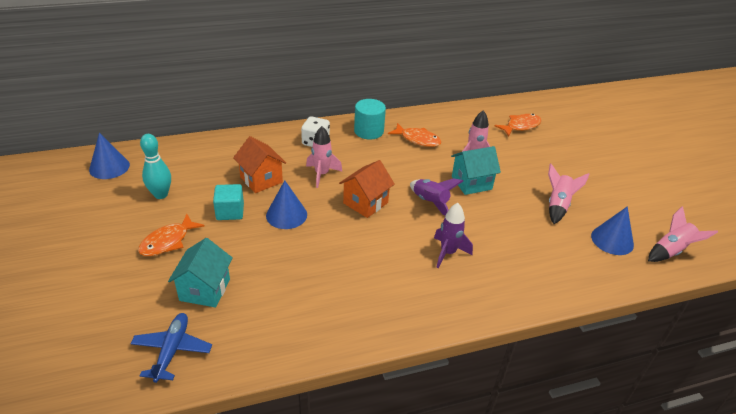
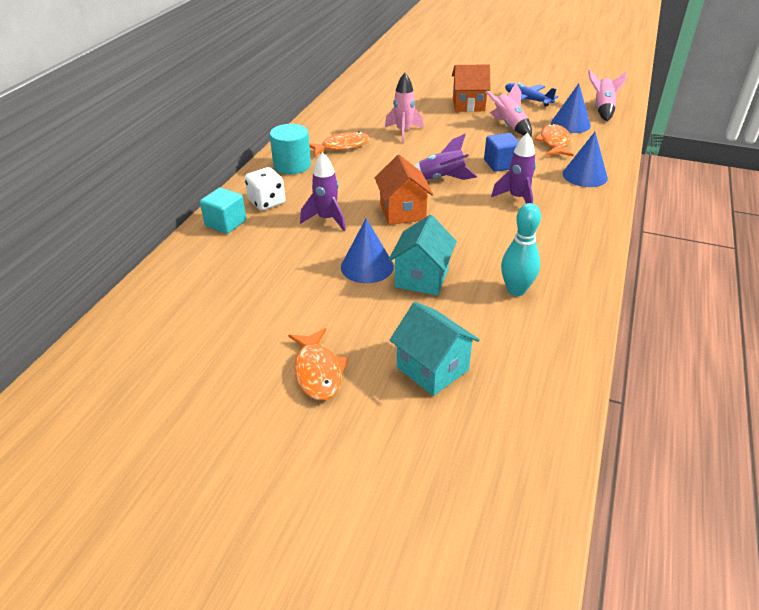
camera: 50 degrees left, 0 degrees up
blue cone [89,133,130,179] -> blue cone moved to [562,132,608,187]
blue plane [130,313,212,383] -> blue plane moved to [505,82,558,107]
turquoise bowling pin [140,134,171,199] -> turquoise bowling pin moved to [501,203,541,296]
turquoise cube [213,184,244,220] -> turquoise cube moved to [200,187,246,234]
orange house [233,136,286,193] -> orange house moved to [452,65,490,112]
pink rocket [306,126,342,188] -> purple rocket [300,152,346,231]
turquoise house [451,146,501,195] -> turquoise house moved to [389,215,457,296]
orange fish [495,114,541,137] -> orange fish moved to [535,124,574,156]
none -> blue cube [484,133,519,172]

